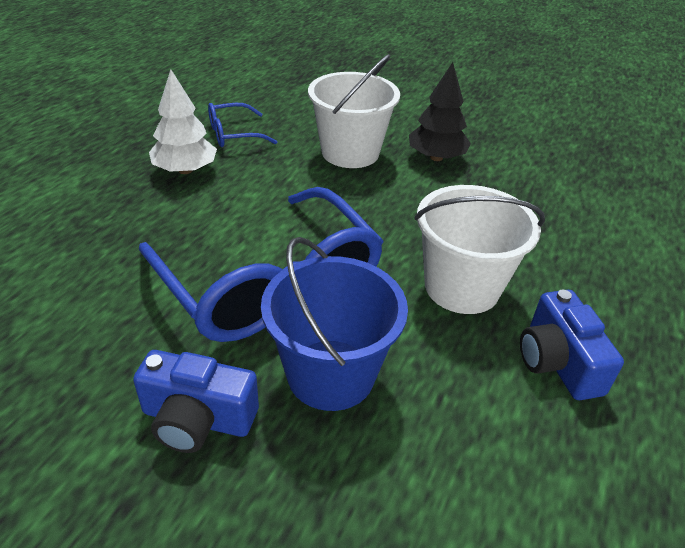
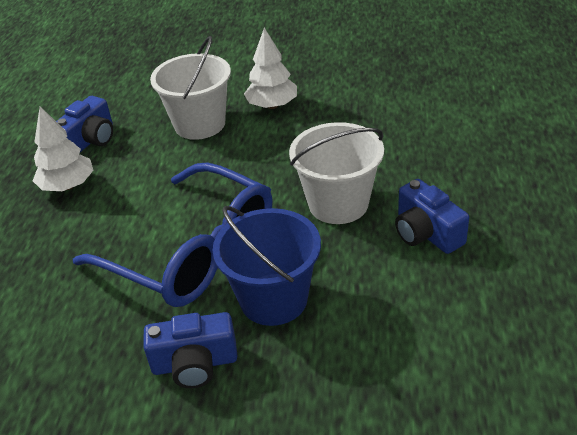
camera: 15 degrees left, 0 degrees up
blue glasses [208,103,277,147] -> blue camera [56,96,113,152]
black tree [409,62,471,161] -> white tree [244,28,297,109]

